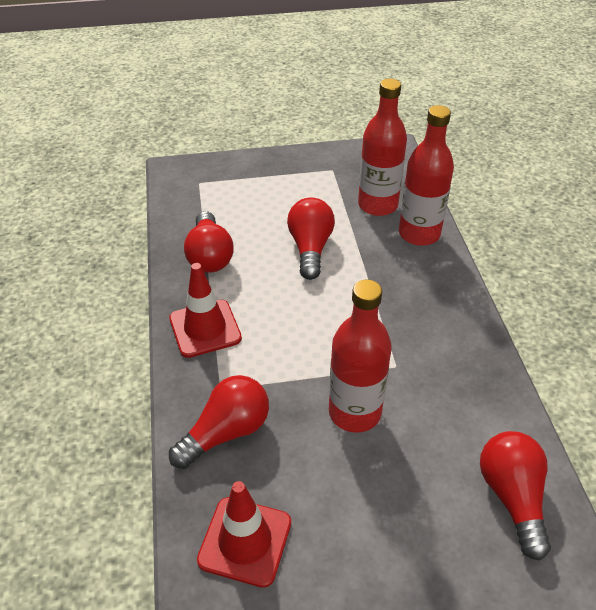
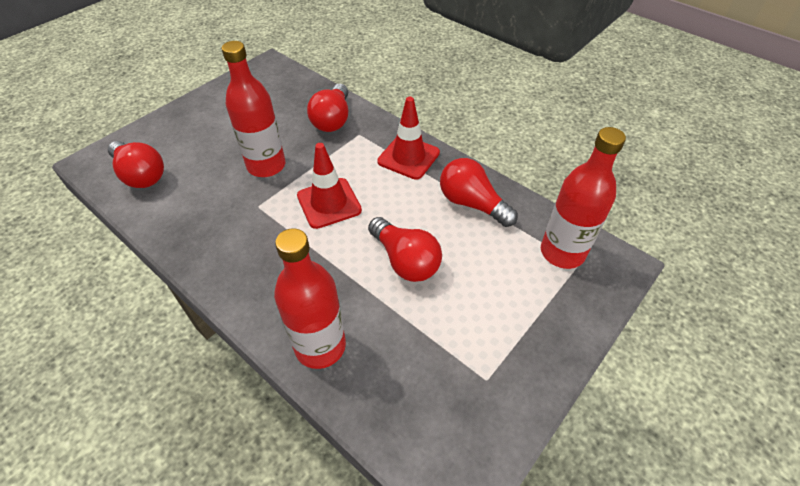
camera: 140 degrees right, 5 degrees up
red traffic cone [197,481,291,588] -> red traffic cone moved to [297,143,362,229]
red bottle [358,78,407,216] -> red bottle moved to [541,127,626,269]

